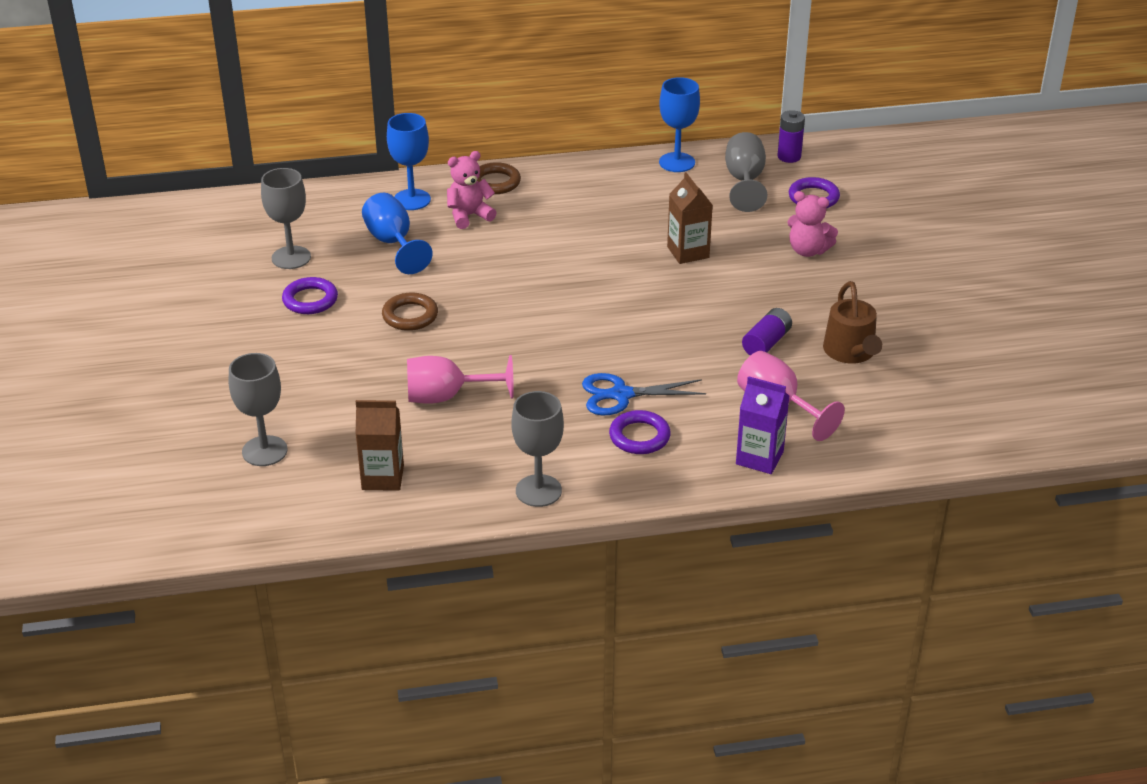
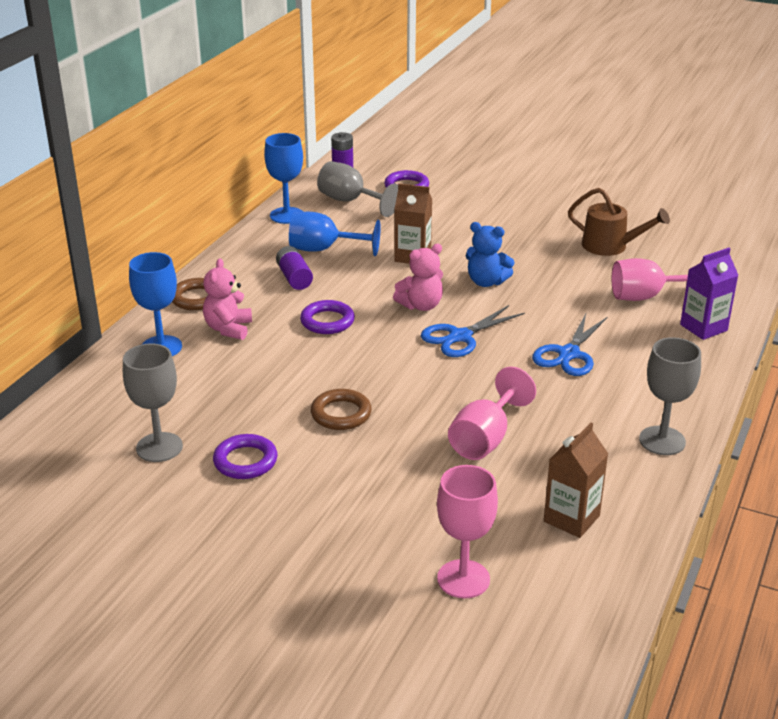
camera: 55 degrees left, 5 degrees down
grey goblet [229,353,288,466] -> pink goblet [437,465,498,598]
blue goblet [362,193,433,274] -> blue goblet moved to [289,212,381,256]
purple ring [609,410,671,454] -> purple ring moved to [300,300,355,334]
purple battery [742,308,792,356] -> purple battery moved to [276,246,313,290]
pink teddy bear [787,191,838,257] -> pink teddy bear moved to [393,244,443,311]
none -> blue scissors [421,305,525,357]
none -> blue teddy bear [466,222,515,287]

